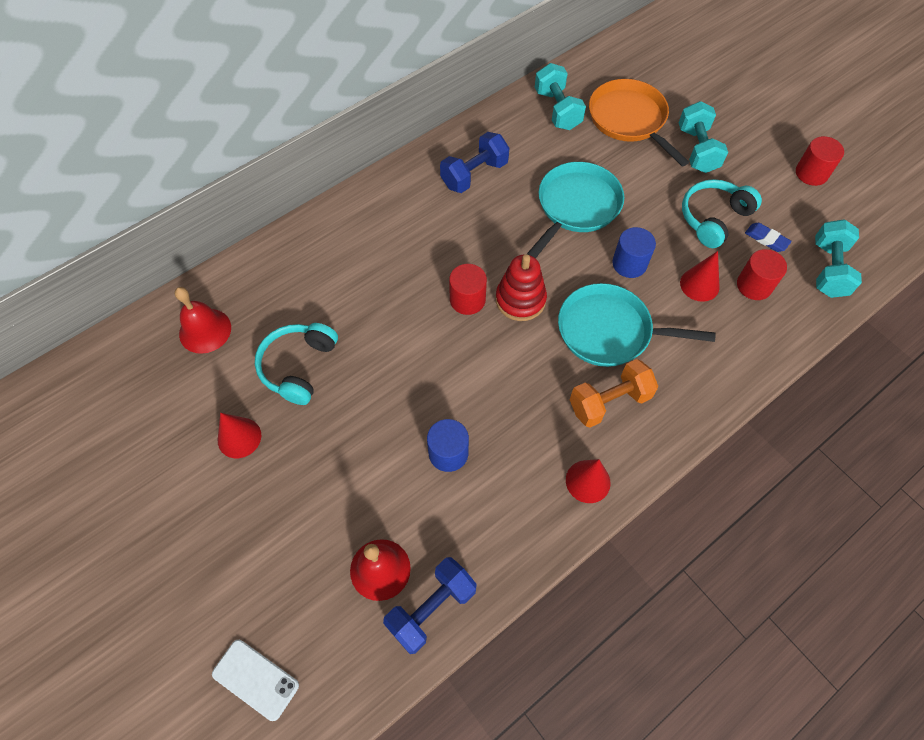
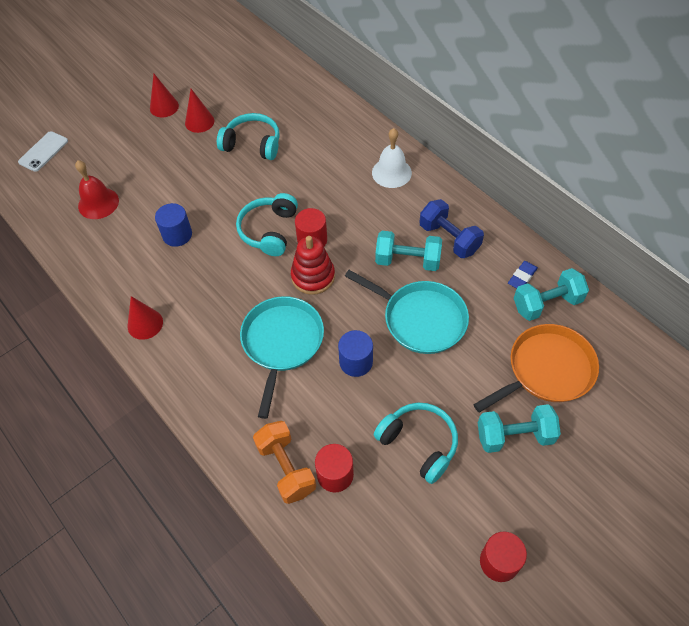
camera: 90 degrees right, 5 degrees down
red bell [175,287,231,354] -> none
blue dumbbell [383,557,477,654] -> none
orange dumbbell [570,359,658,428] -> orange dumbbell moved to [253,421,316,504]
red cone [680,251,720,302] -> red cone moved to [150,74,179,117]
blue eraser [745,223,792,252] -> blue eraser moved to [508,261,538,288]
turquoise dumbbell [815,219,862,298] -> turquoise dumbbell moved to [375,231,442,271]
none -> turquoise headphones [236,193,298,256]
none -> white bell [372,128,412,188]

